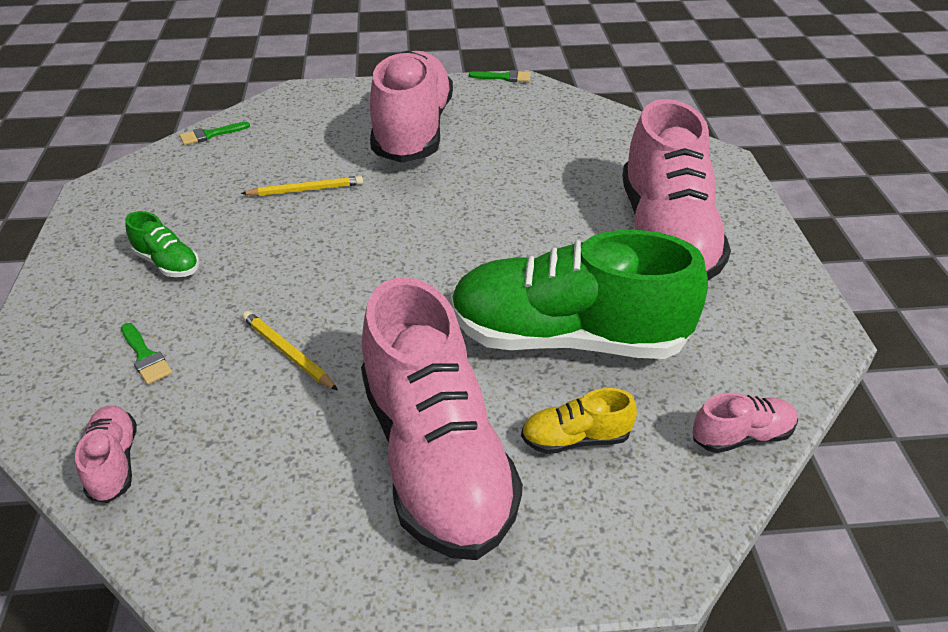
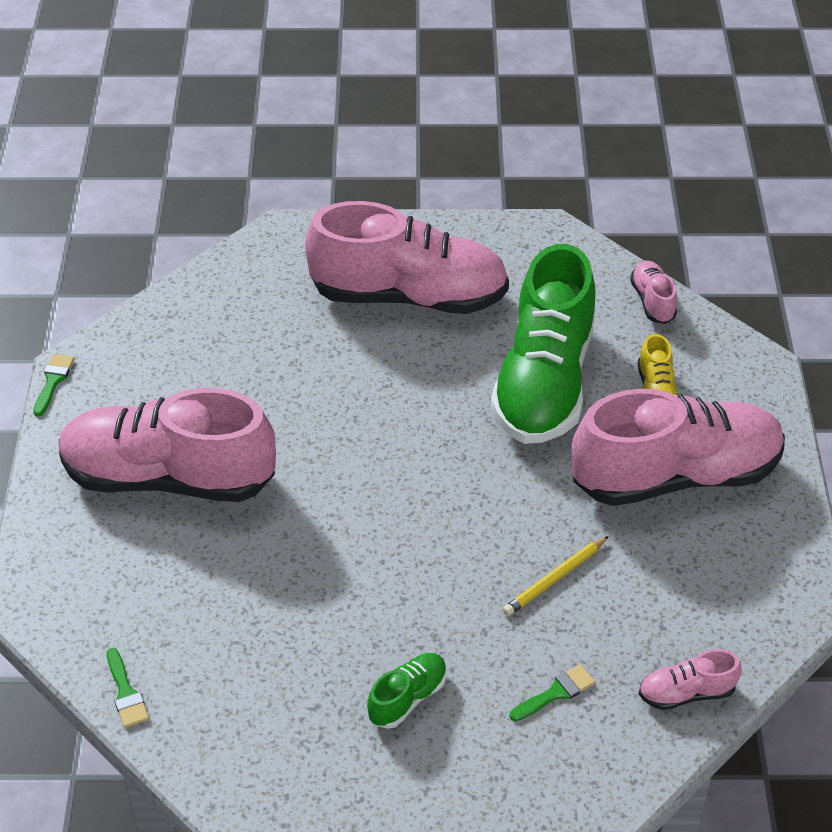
camera: 85 degrees left, 5 degrees up
yellow pencil [241,176,363,196] -> none

